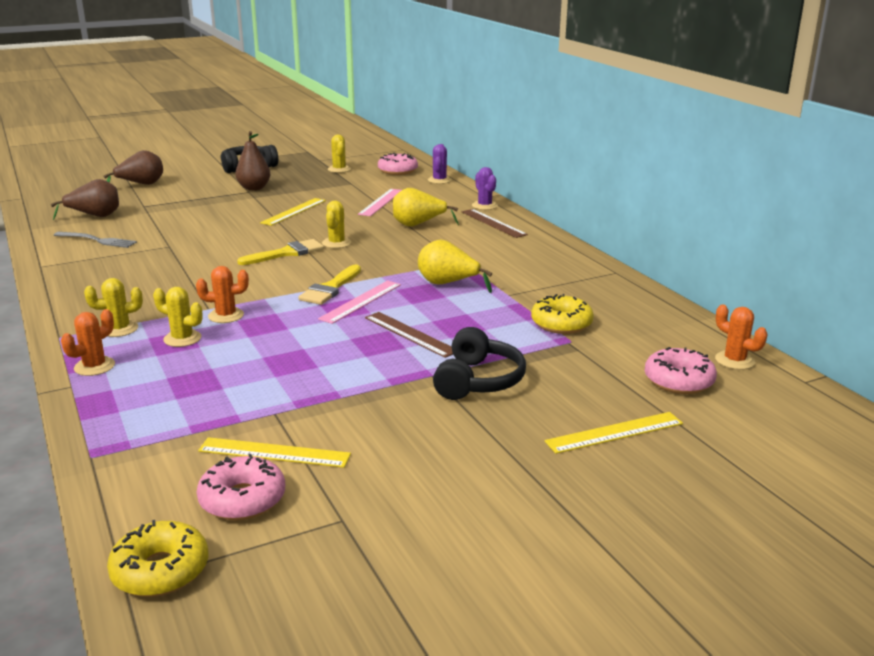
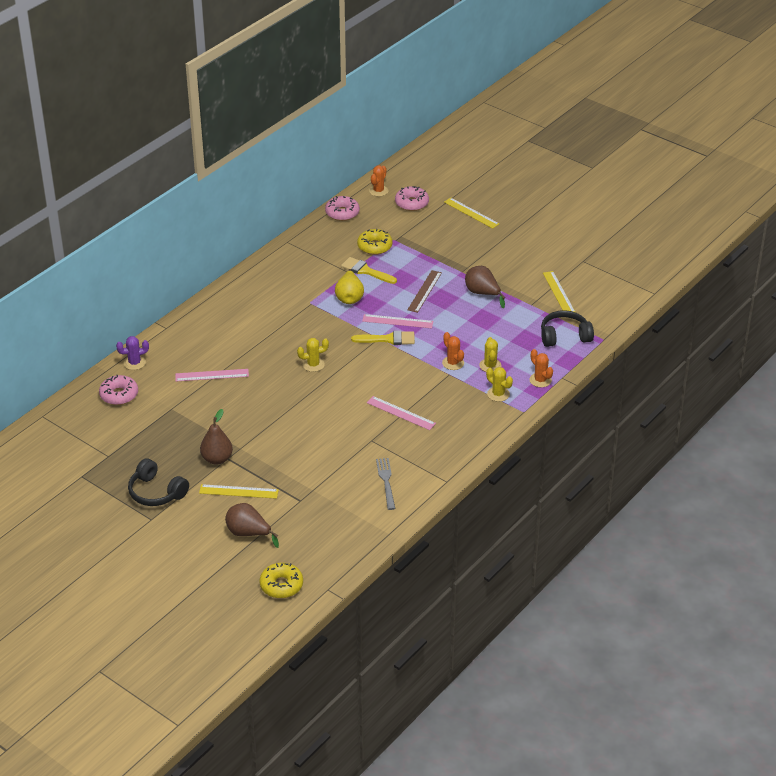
camera: 115 degrees left, 15 degrees up
brown pear [51,179,119,220] -> brown pear moved to [465,266,505,309]
orange cactus [61,309,115,376] -> orange cactus turned 45 degrees clockwise [529,349,553,387]
yellow donut [107,520,208,597] -> yellow donut moved to [260,563,303,598]
pink donut [197,454,285,520] -> pink donut moved to [325,196,360,221]
yellow brush [237,239,324,265] -> yellow brush moved to [341,257,397,284]
yellow ruler [260,198,326,226] -> yellow ruler moved to [199,484,279,499]
yellow cactus [328,135,351,173] -> none
yellow pear [393,188,459,227] -> none
black headphones [433,327,526,400] -> black headphones moved to [541,310,594,347]
brown ruler [462,209,528,238] -> none
purple cactus [472,167,498,210] -> none
none -> pink ruler [367,396,436,430]

